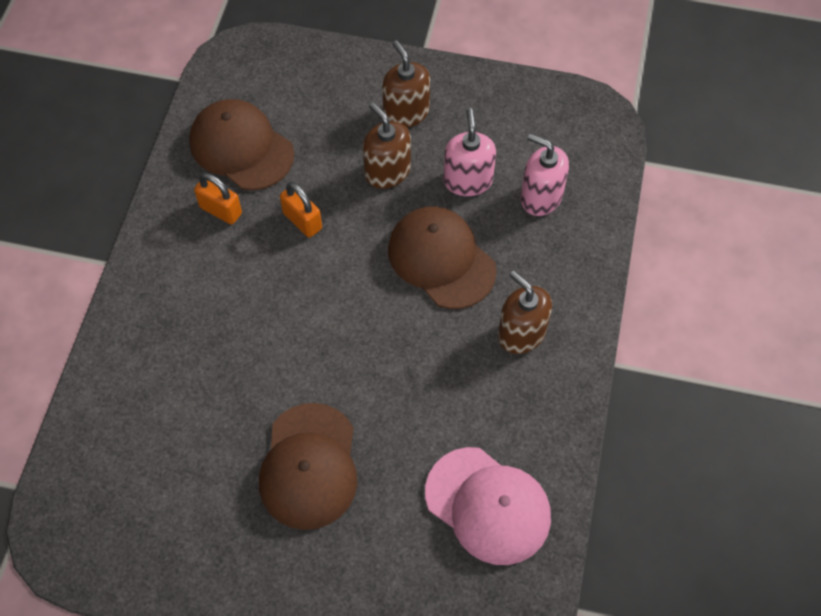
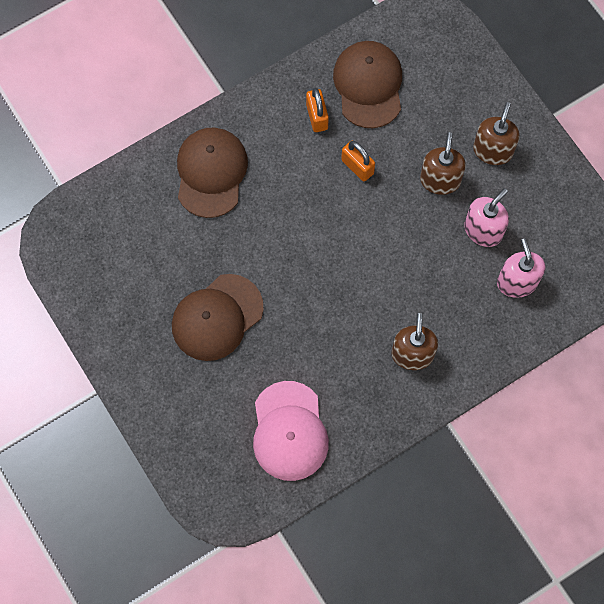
camera: 45 degrees right, 10 degrees up
orange padlock [280,182,322,238] -> orange padlock turned 45 degrees counterclockwise [341,141,375,181]
brown cap [388,206,497,309] -> brown cap moved to [177,128,248,218]

